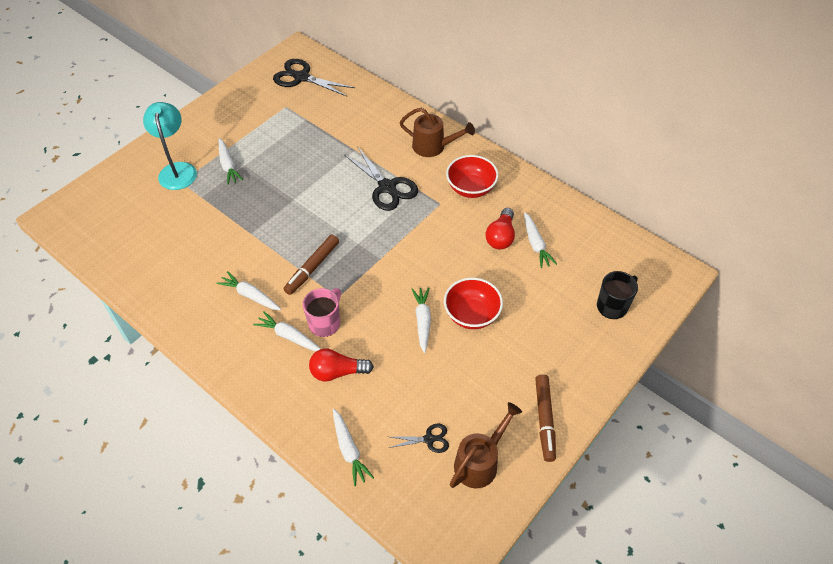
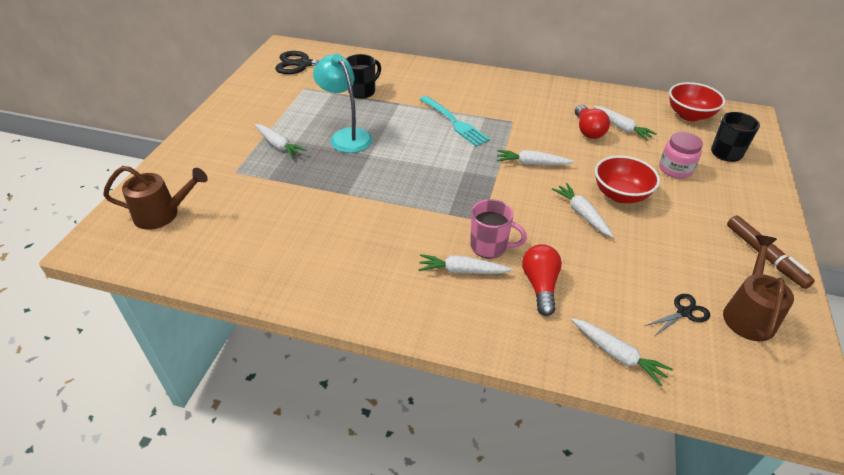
camera: 25 degrees left, 10 degrees down
turquoise lamp [143,102,197,190] -> turquoise lamp moved to [313,54,372,153]
white carrot [216,271,281,310] -> white carrot moved to [497,150,574,165]
brown marker [284,235,339,295] -> none
pink mug [303,288,341,337] -> pink mug turned 105 degrees clockwise [470,199,527,258]
red light bulb [309,349,374,382] -> red light bulb turned 120 degrees clockwise [522,244,562,316]
black scissors [344,147,418,211] -> turquoise fork [419,96,490,146]
brown watering can [400,108,475,157] -> brown watering can moved to [103,166,208,230]
red bowl [446,155,498,198] -> red bowl moved to [669,82,725,121]
none -> black mug [346,54,381,99]
none -> pink jar [659,132,703,178]

